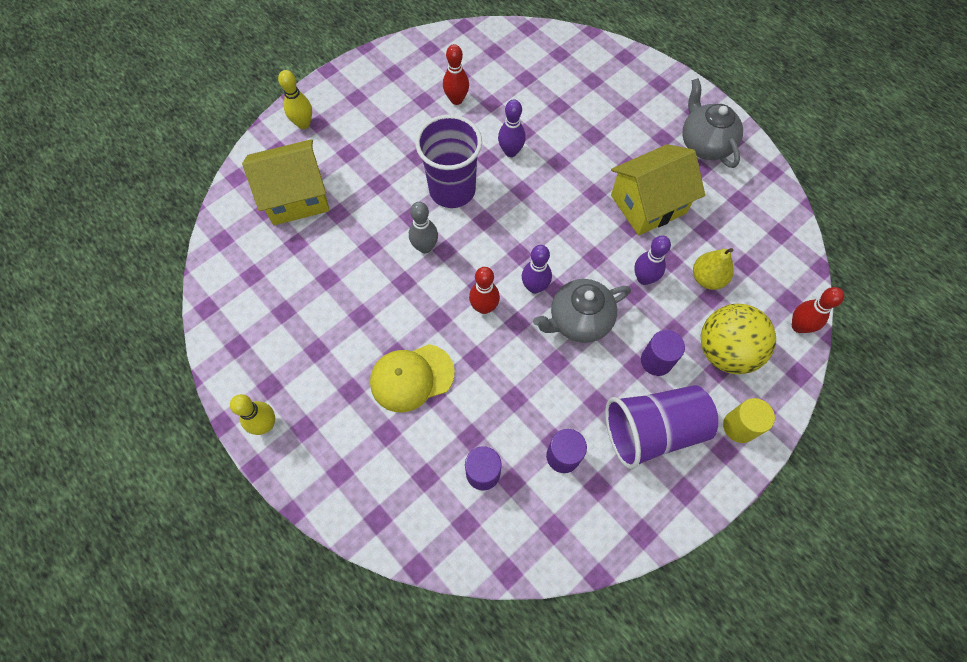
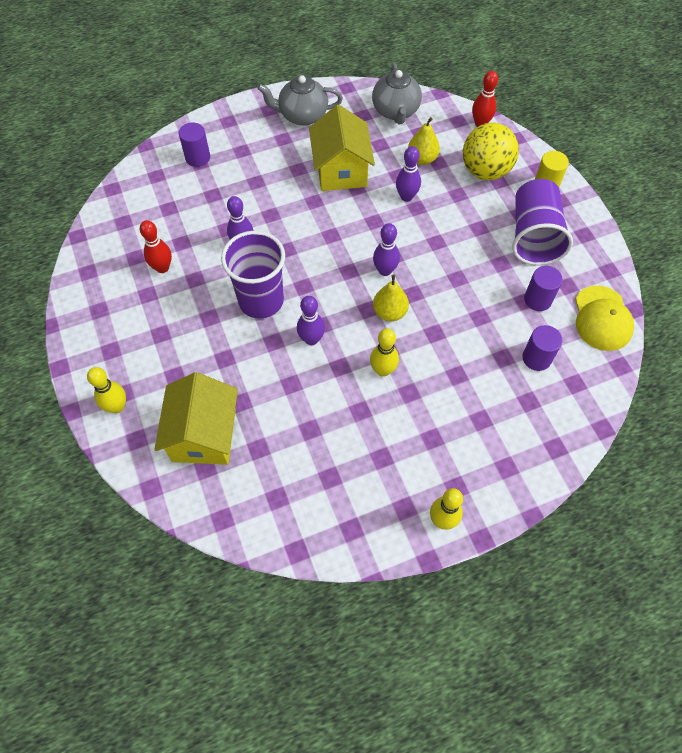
camera: 70 degrees left, 5 degrees down
yellow cap [370,344,455,412] -> yellow cap moved to [575,285,634,351]
grey bowling pin [409,202,438,253] -> purple bowling pin [297,296,325,345]
red bowling pin [469,267,500,314] -> yellow pear [373,275,409,321]
grey teapot [533,279,631,343] -> grey teapot moved to [372,63,422,124]
purple cylinder [641,330,685,376] -> purple cylinder moved to [179,122,210,167]
none -> yellow bowling pin [370,328,399,377]

